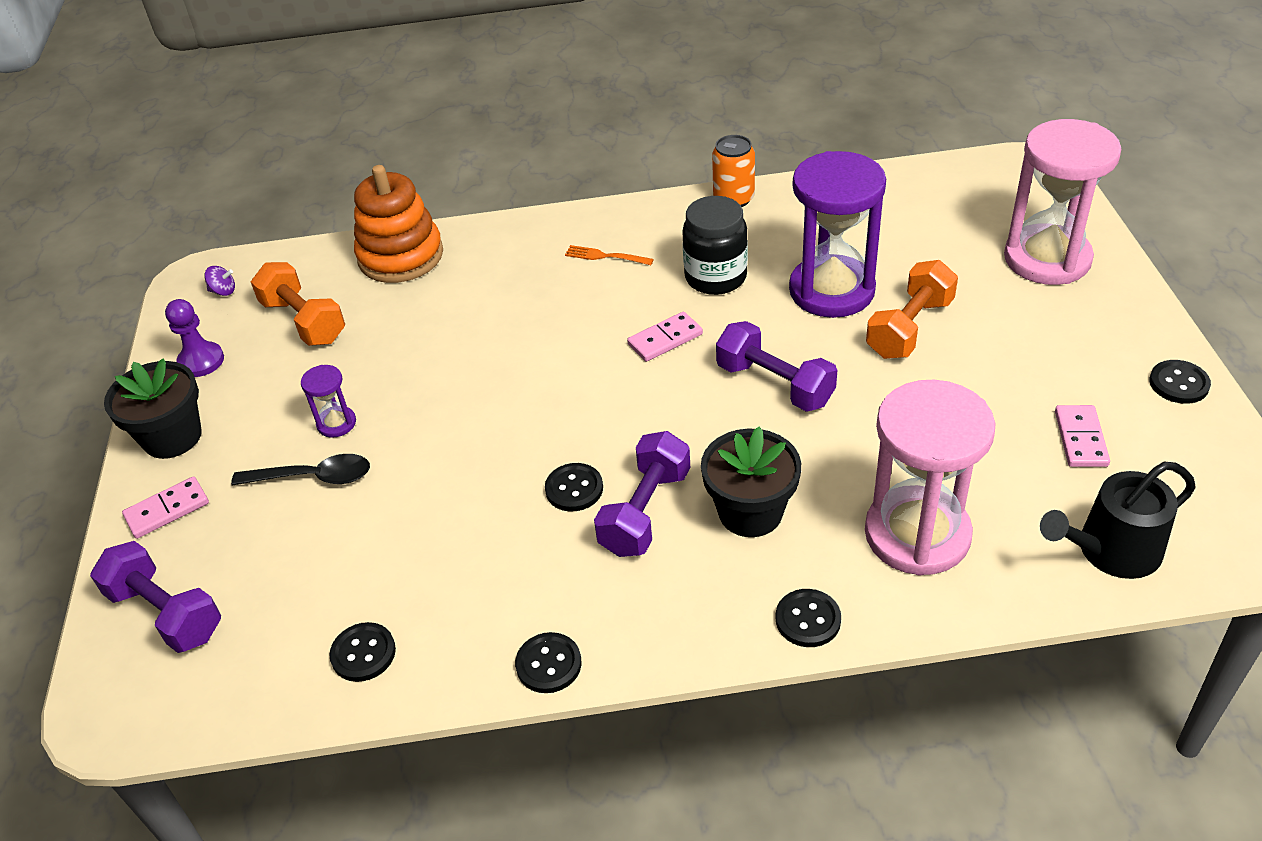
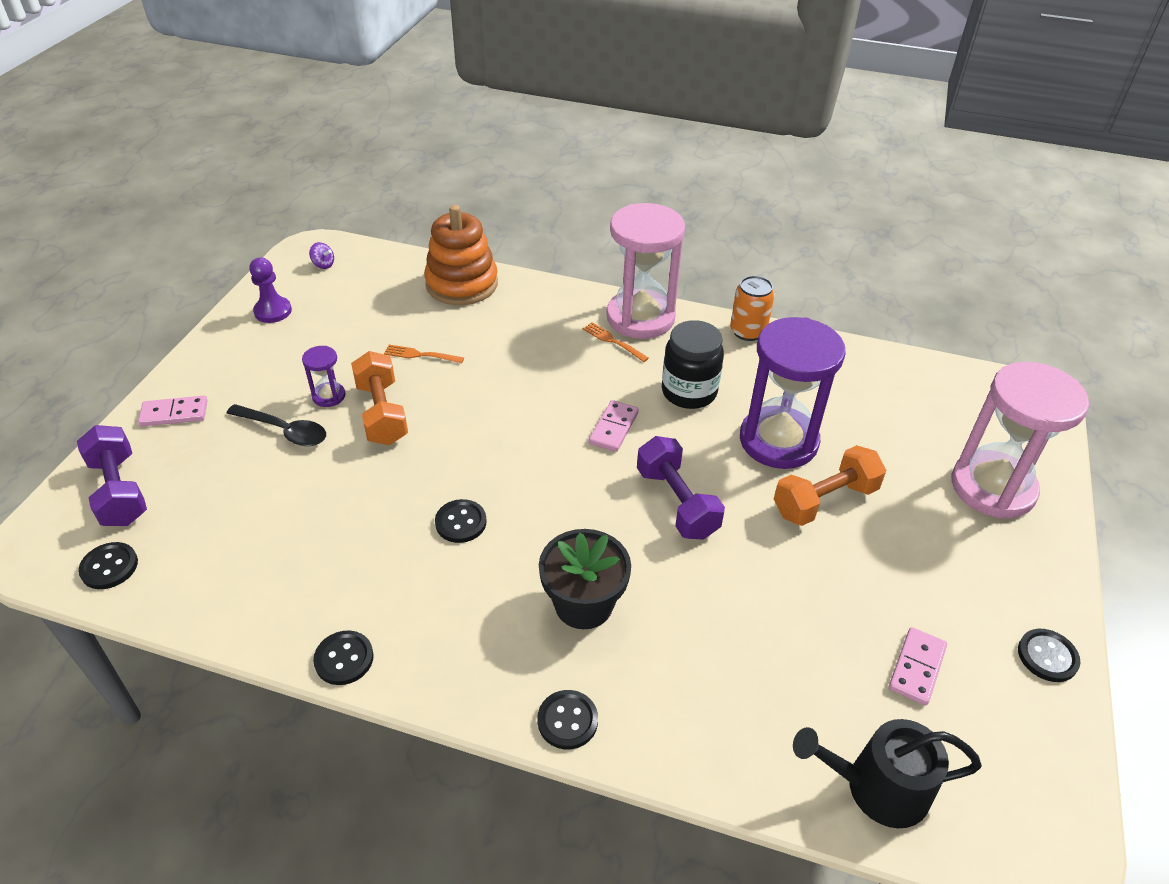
camera: 20 degrees right, 0 degrees up
black flower pot [104,358,202,459] -> none
orange dumbbell [251,262,345,346] -> orange dumbbell moved to [351,351,408,445]
black button [329,622,396,682] -> black button moved to [78,542,138,589]
purple dumbbell [594,431,690,557] -> none
pink domino [627,311,703,362] -> pink domino turned 60 degrees counterclockwise [589,400,639,452]
pink hourglass [865,380,996,576] -> pink hourglass moved to [606,203,685,339]
none -> orange fork [384,345,464,363]

